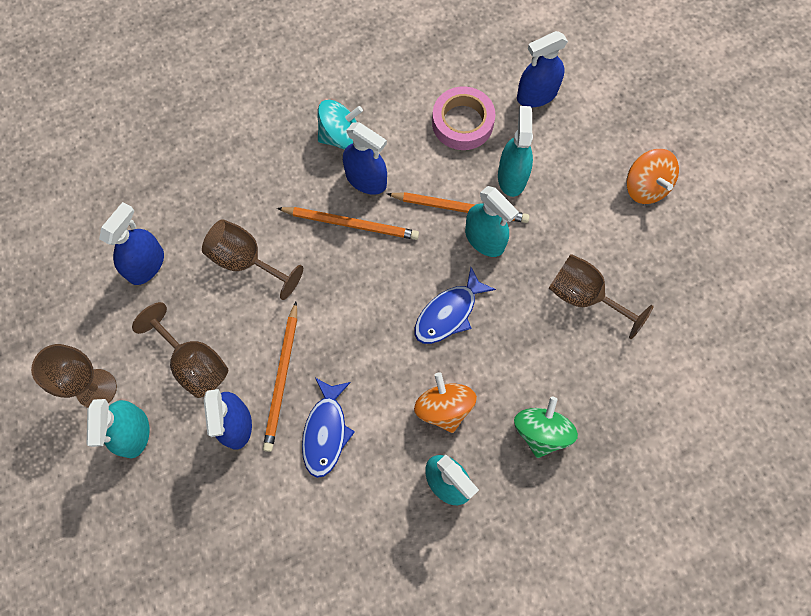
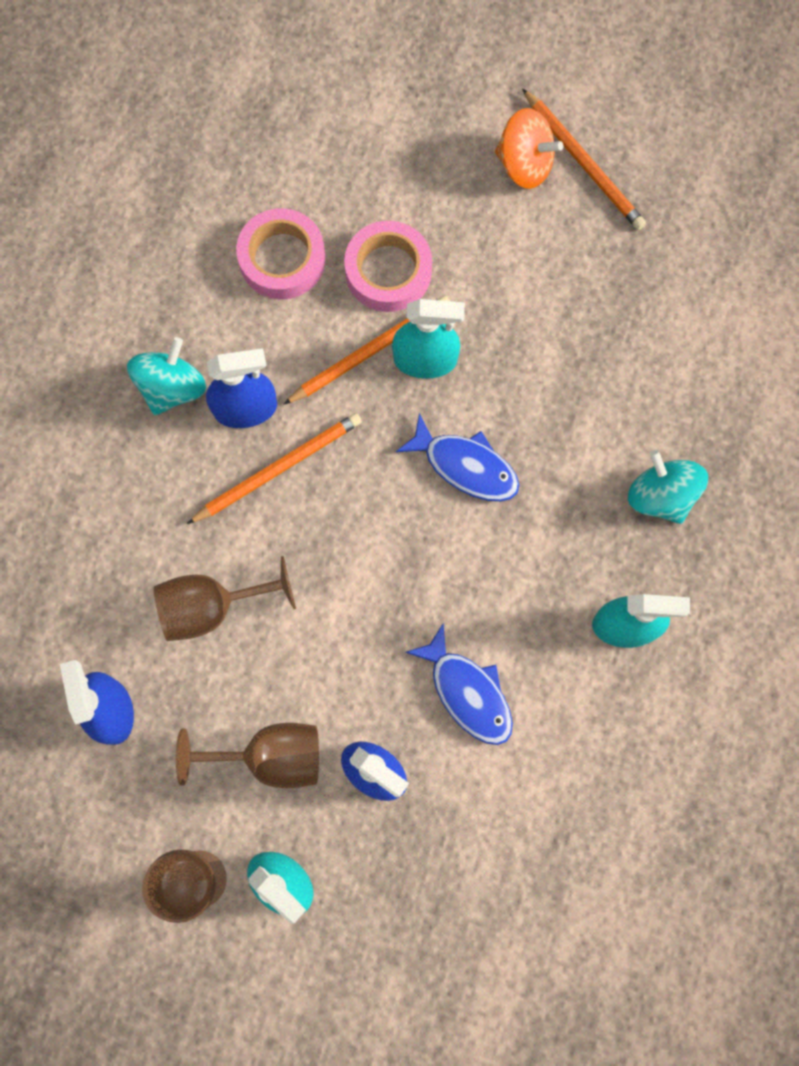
camera: 45 degrees left, 5 degrees up
orange pencil [263,302,297,452] -> orange pencil moved to [522,88,646,230]
orange spinning top [414,372,477,433] -> none
blue fish [415,267,496,344] -> blue fish turned 60 degrees counterclockwise [396,413,519,501]
turquoise spray bottle [498,106,533,197] -> pink tape [344,221,432,312]
green spinning top [514,397,578,458] -> turquoise spinning top [628,450,708,524]
blue spray bottle [517,31,568,107] -> none
brown goblet [549,254,654,339] -> none

